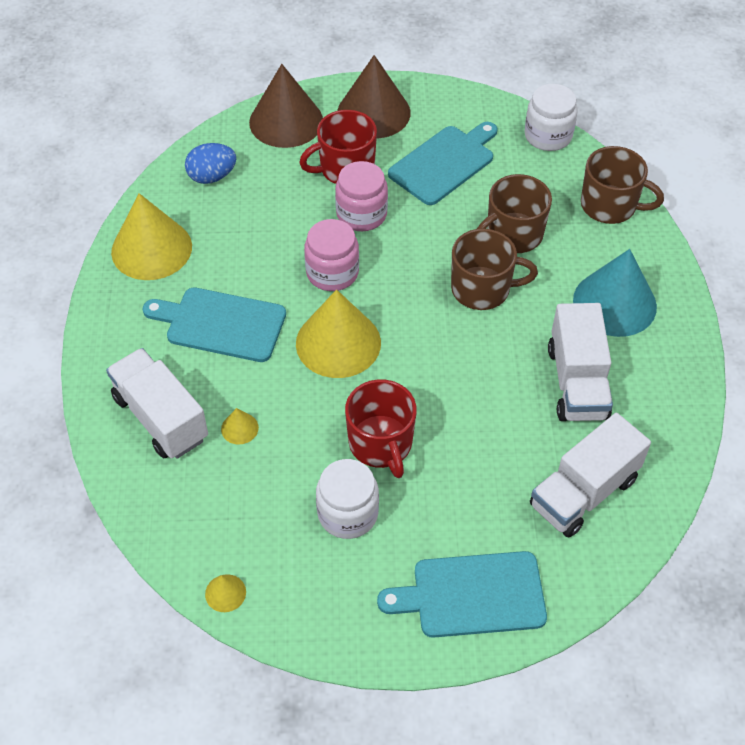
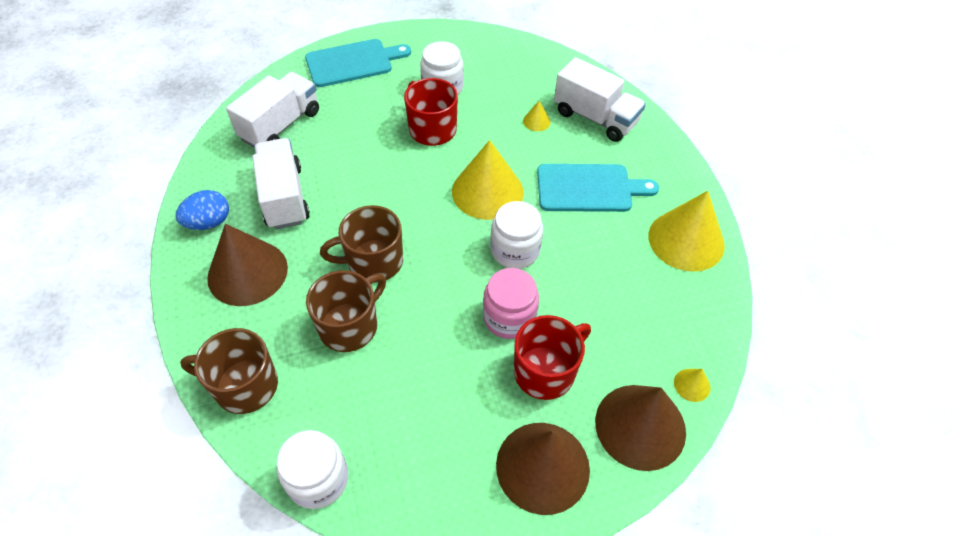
camera: 165 degrees right, 0 degrees up
blue egg [185,143,236,184] -> blue egg moved to [175,190,229,230]
yellow cone [205,574,246,612] -> yellow cone moved to [674,369,711,402]
pink jar [304,219,359,291] -> white jar [491,201,543,269]
turquoise cutting board [388,122,498,205] -> none
turquoise cone [573,249,657,337] -> brown cone [207,224,288,306]

